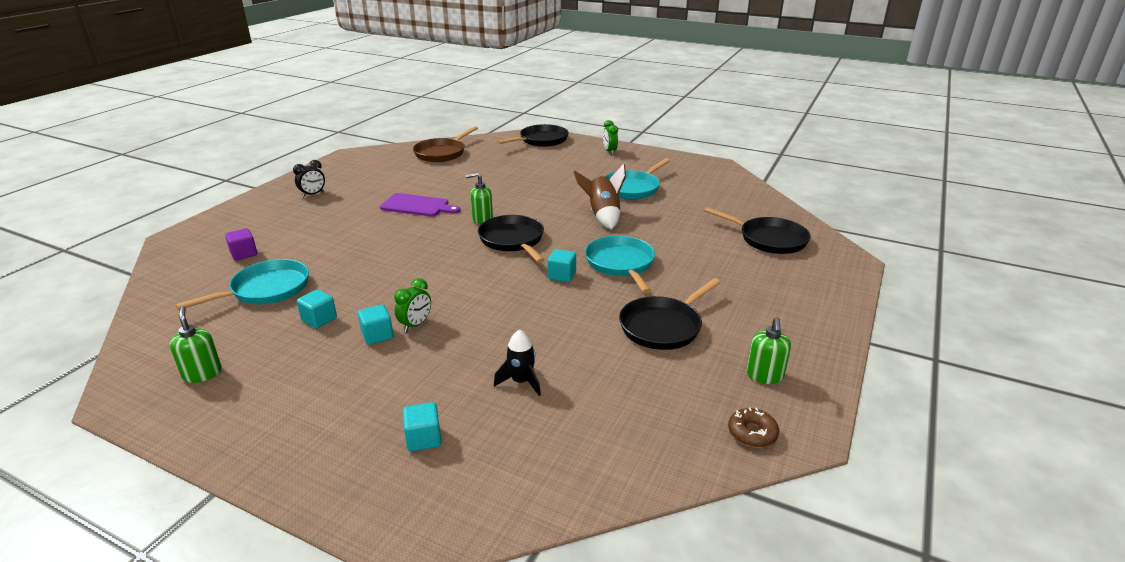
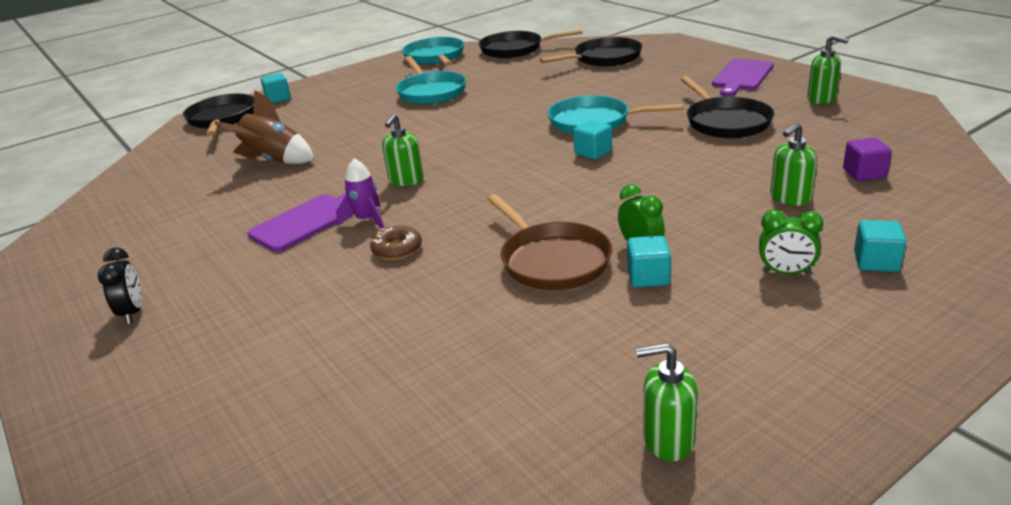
camera: 60 degrees left, 0 degrees up
turquoise pan [175,259,309,310] -> turquoise pan moved to [402,37,464,66]
purple cube [225,228,257,260] -> purple cube moved to [843,138,892,181]
turquoise cube [297,289,337,328] -> turquoise cube moved to [261,73,291,103]
brown pan [413,126,478,162] -> brown pan moved to [487,194,612,290]
black pan [478,215,545,263] -> black pan moved to [479,29,583,58]
black rocket [494,330,541,396] -> green soap dispenser [770,122,817,206]
brown rocket [574,164,626,229] -> brown rocket moved to [214,90,314,164]
green clock [603,120,618,155] -> green clock moved to [759,210,823,275]
brown donut [728,408,779,448] -> brown donut moved to [370,226,422,260]
none -> purple rocket [336,158,384,229]
none -> purple cutting board [712,59,774,96]

